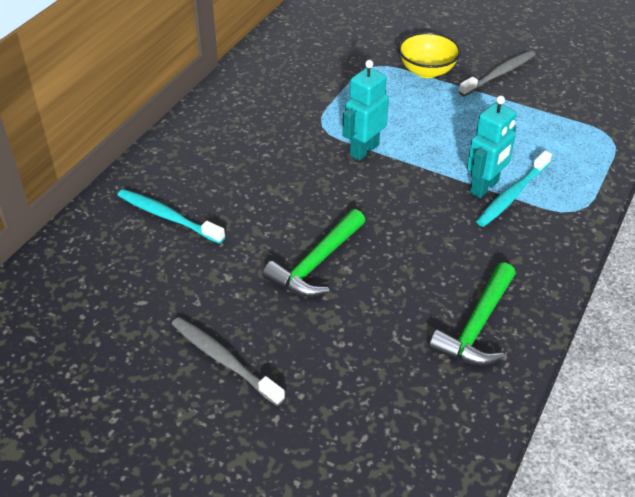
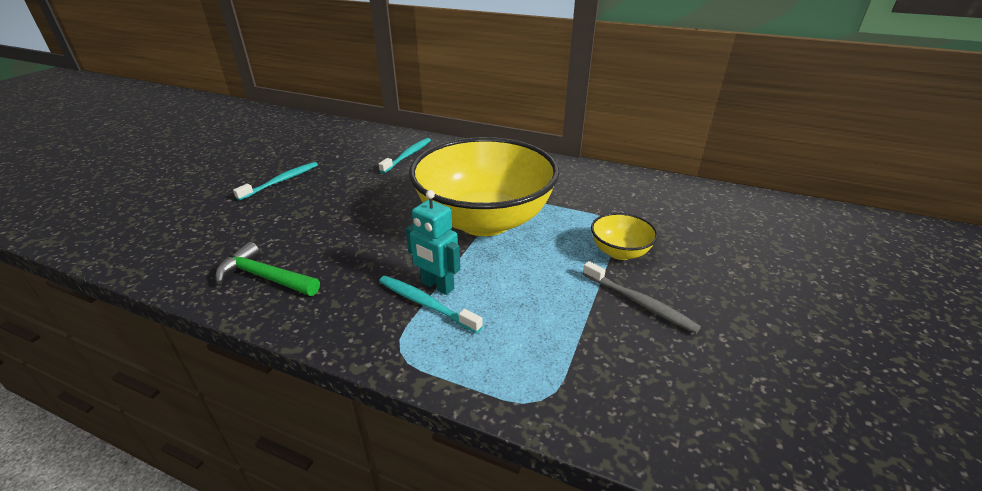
camera: 85 degrees right, 10 degrees down
grey toothbrush [172,317,285,406] -> turquoise toothbrush [233,162,318,201]
green hammer [262,209,365,297] -> none
turquoise robot [342,60,389,161] -> yellow bowl [409,137,559,236]

